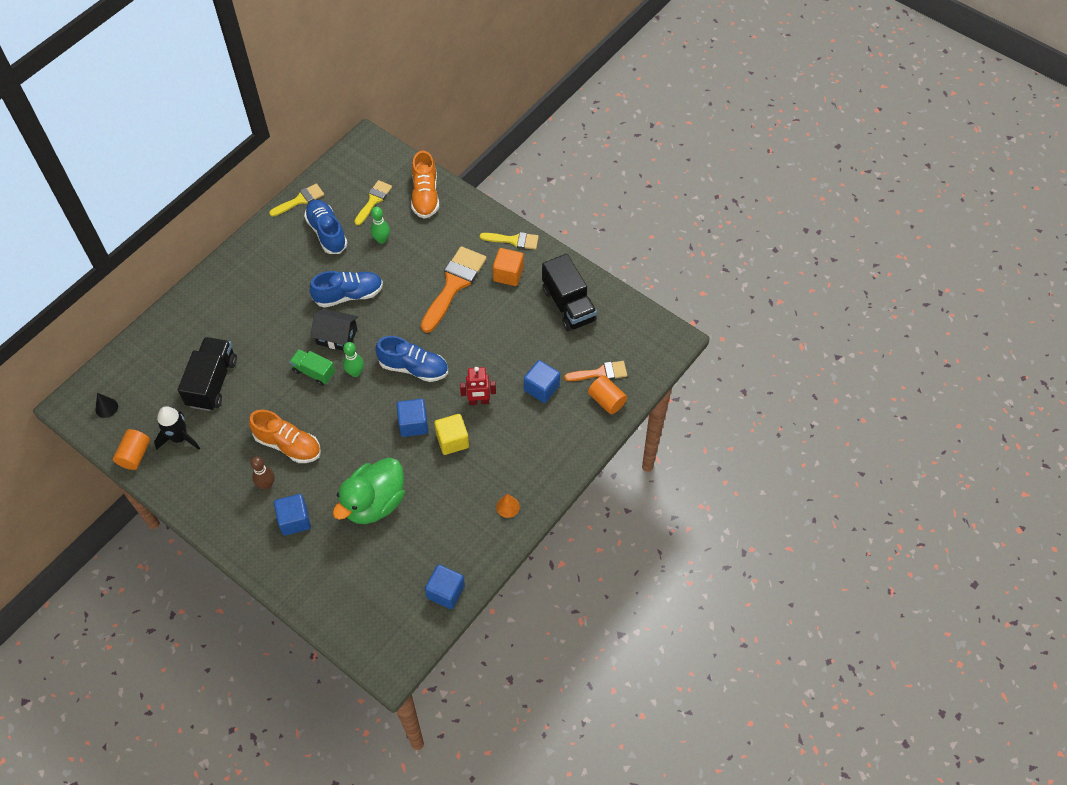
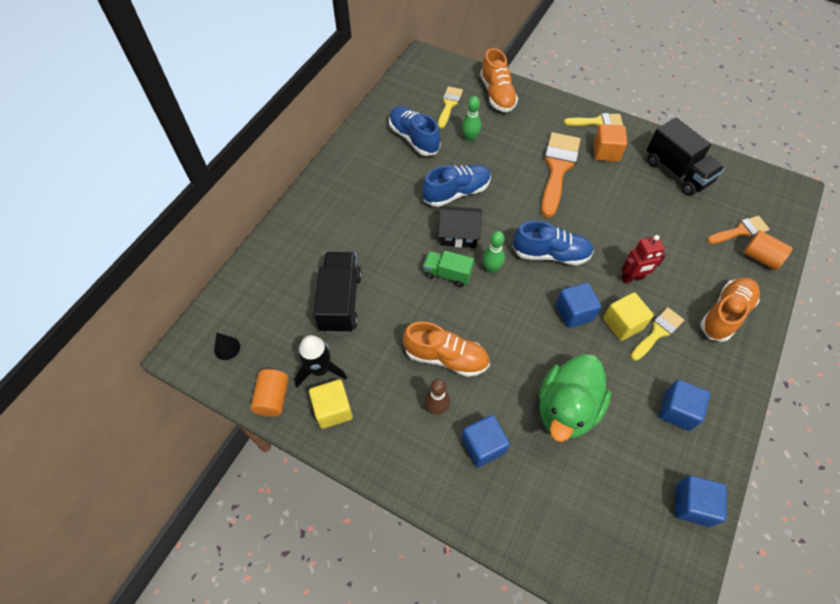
camera: 10 degrees left, 0 degrees up
yellow brush [269,183,324,216] -> yellow brush moved to [631,307,684,361]
orange cone [496,494,520,518] -> none
blue cube [524,360,560,403] -> blue cube moved to [659,380,710,431]
none -> yellow cube [309,379,353,429]
none -> orange shoe [700,278,760,342]

